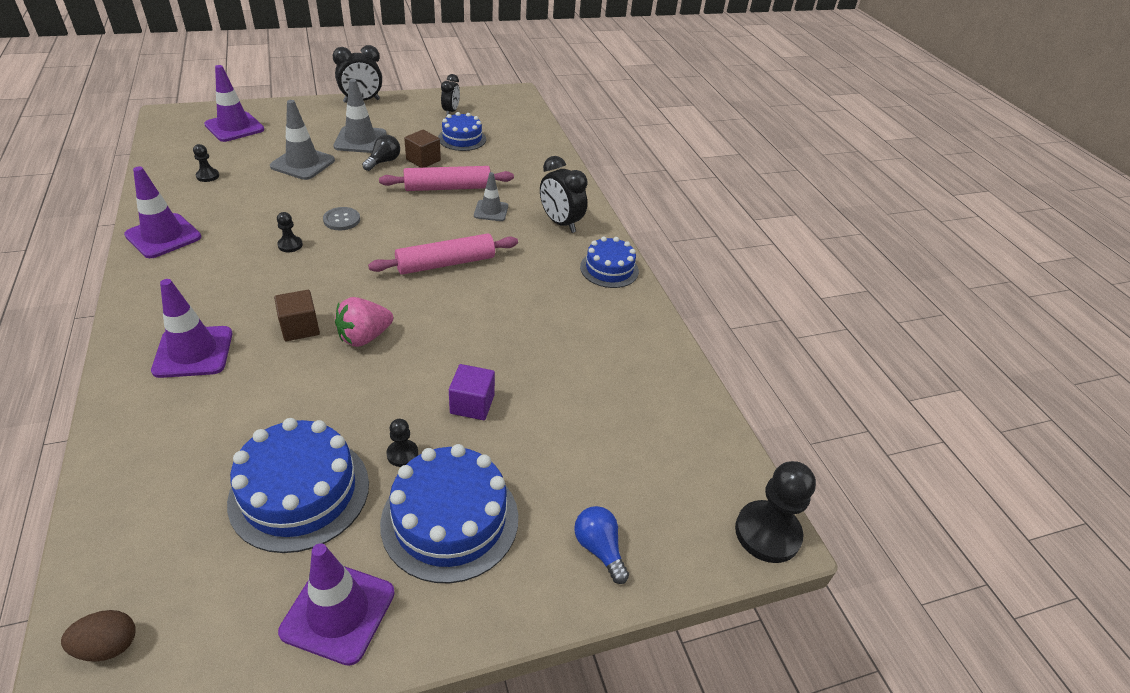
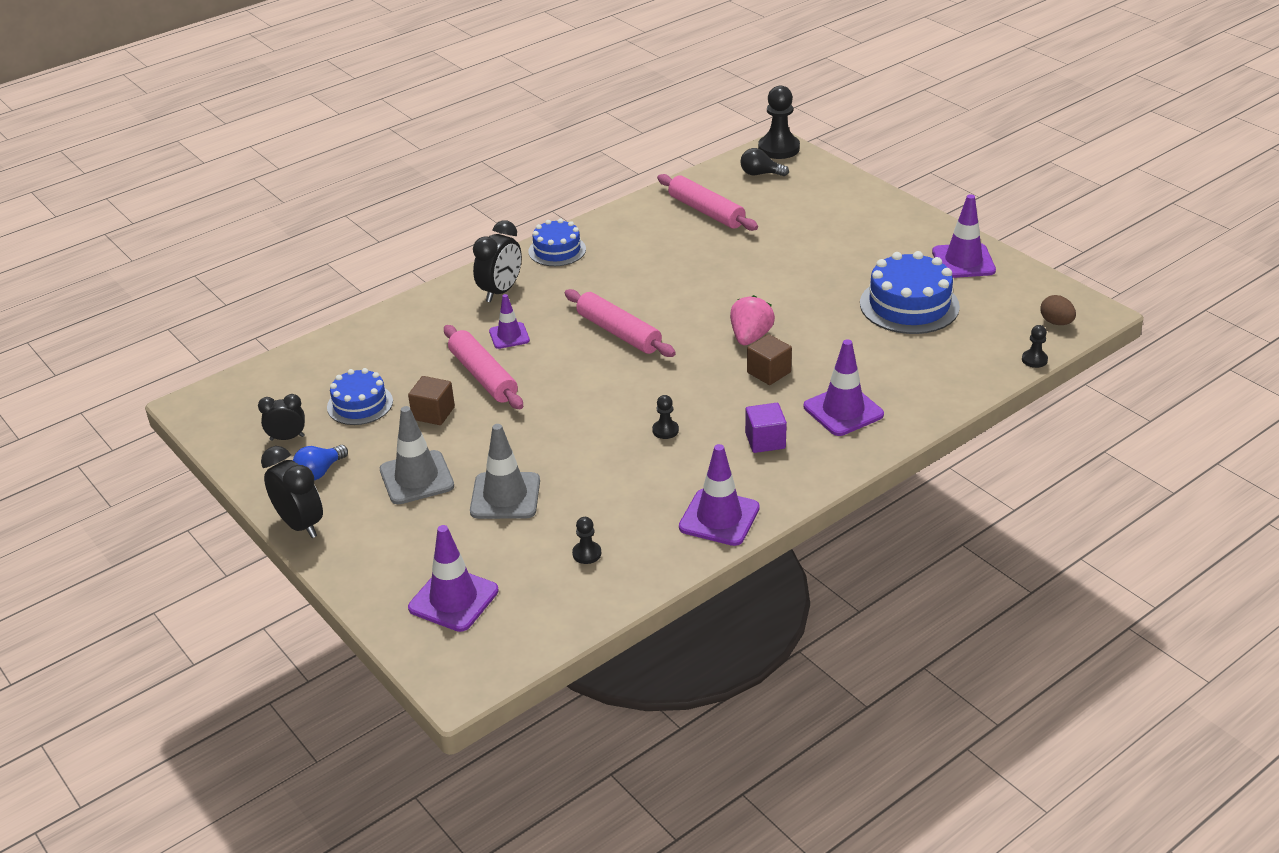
camera: 105 degrees left, 5 degrees down
grey button [323,207,360,230] -> none
pink strawberry [335,297,393,347] -> pink strawberry turned 105 degrees counterclockwise [730,295,775,345]
black light bulb [362,135,400,171] -> black light bulb moved to [740,148,789,176]
blue cake [380,444,518,583] -> none
black pawn [387,419,418,467] -> black pawn moved to [1022,325,1048,368]
purple cube [449,364,495,420] -> purple cube moved to [745,403,787,453]
grey traffic cone [474,172,508,221] -> purple traffic cone [489,294,530,349]
blue light bulb [574,506,629,584] -> blue light bulb moved to [293,445,348,480]
none -> pink rolling pin [657,174,758,231]

